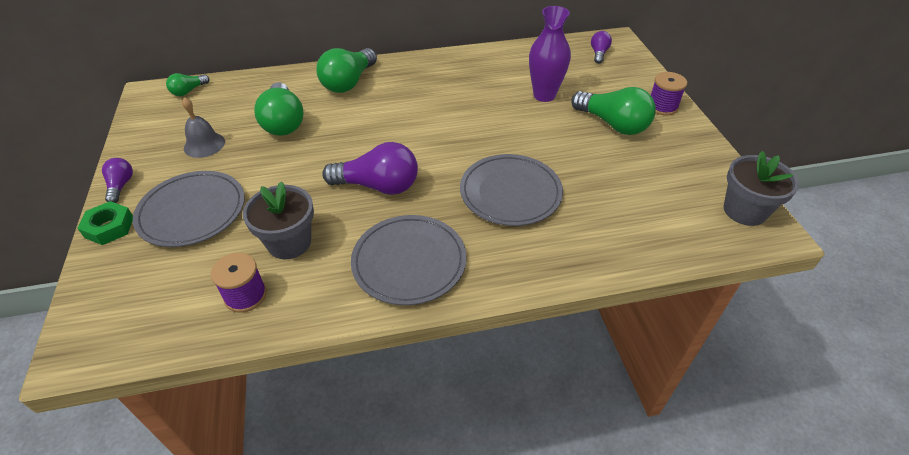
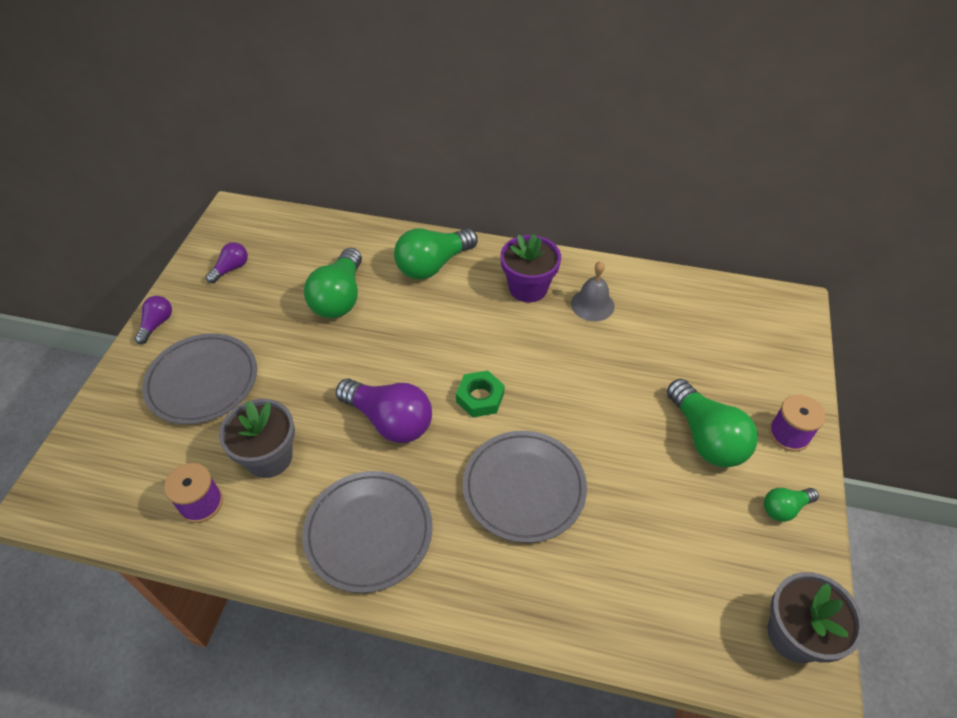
camera: 25 degrees right, 5 degrees up
green nut [77,201,133,245] -> green nut moved to [456,371,505,418]
green light bulb [166,73,209,96] -> green light bulb moved to [764,488,819,522]
grey bell [182,97,225,158] -> grey bell moved to [571,261,614,321]
purple vase [529,6,571,102] -> none
purple light bulb [591,31,612,64] -> purple light bulb moved to [206,242,248,283]
none -> purple flower pot [500,234,561,302]

